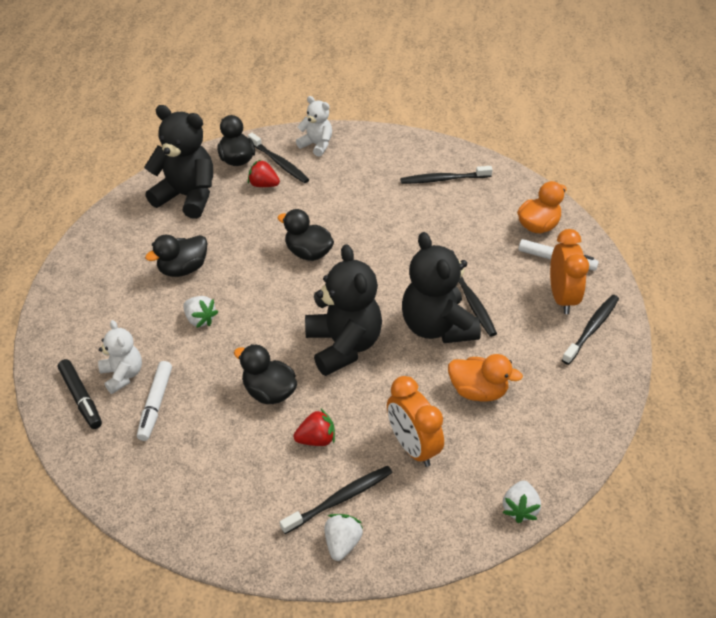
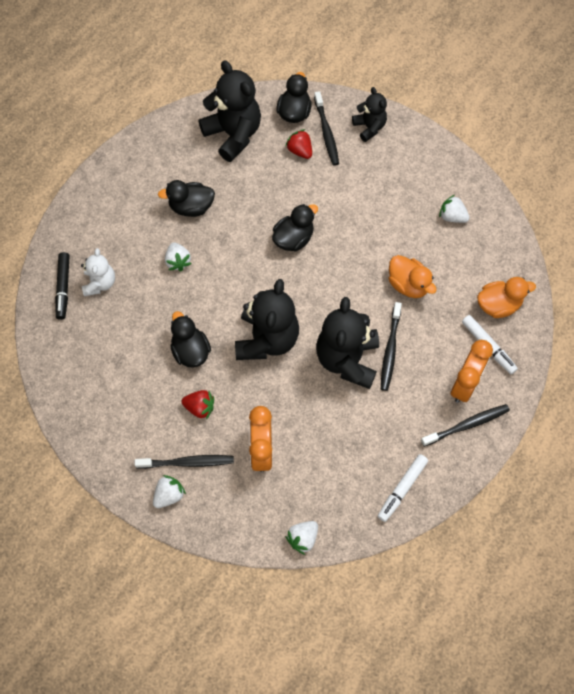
camera: 30 degrees right, 20 degrees up
white marker [137,361,172,441] -> white marker moved to [378,454,428,522]
black duck [277,209,334,261] -> black duck turned 75 degrees clockwise [272,204,318,251]
white teddy bear [296,96,332,157] -> black teddy bear [352,87,387,142]
black toothbrush [400,166,493,184] -> white strawberry [439,195,470,223]
orange duck [448,354,523,402] -> orange duck moved to [389,255,437,298]

